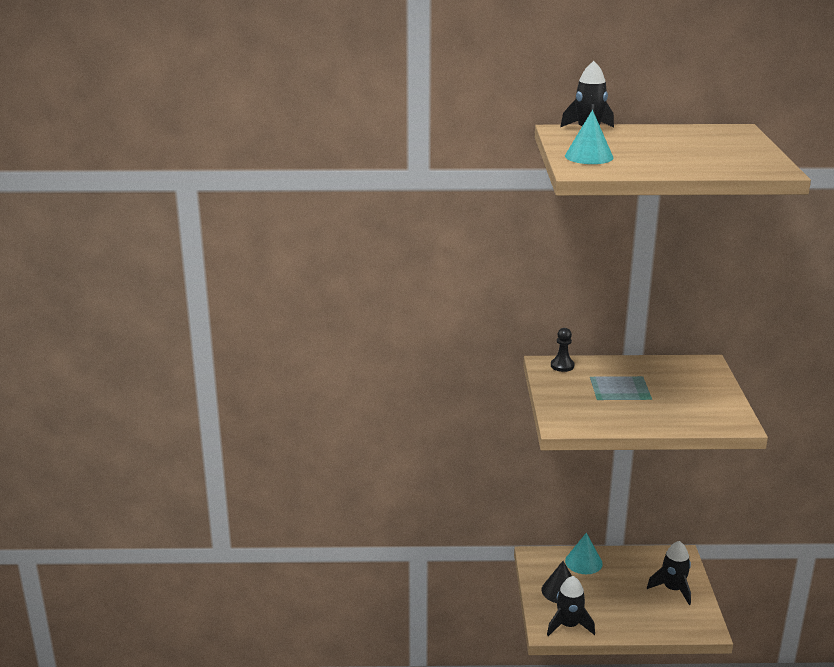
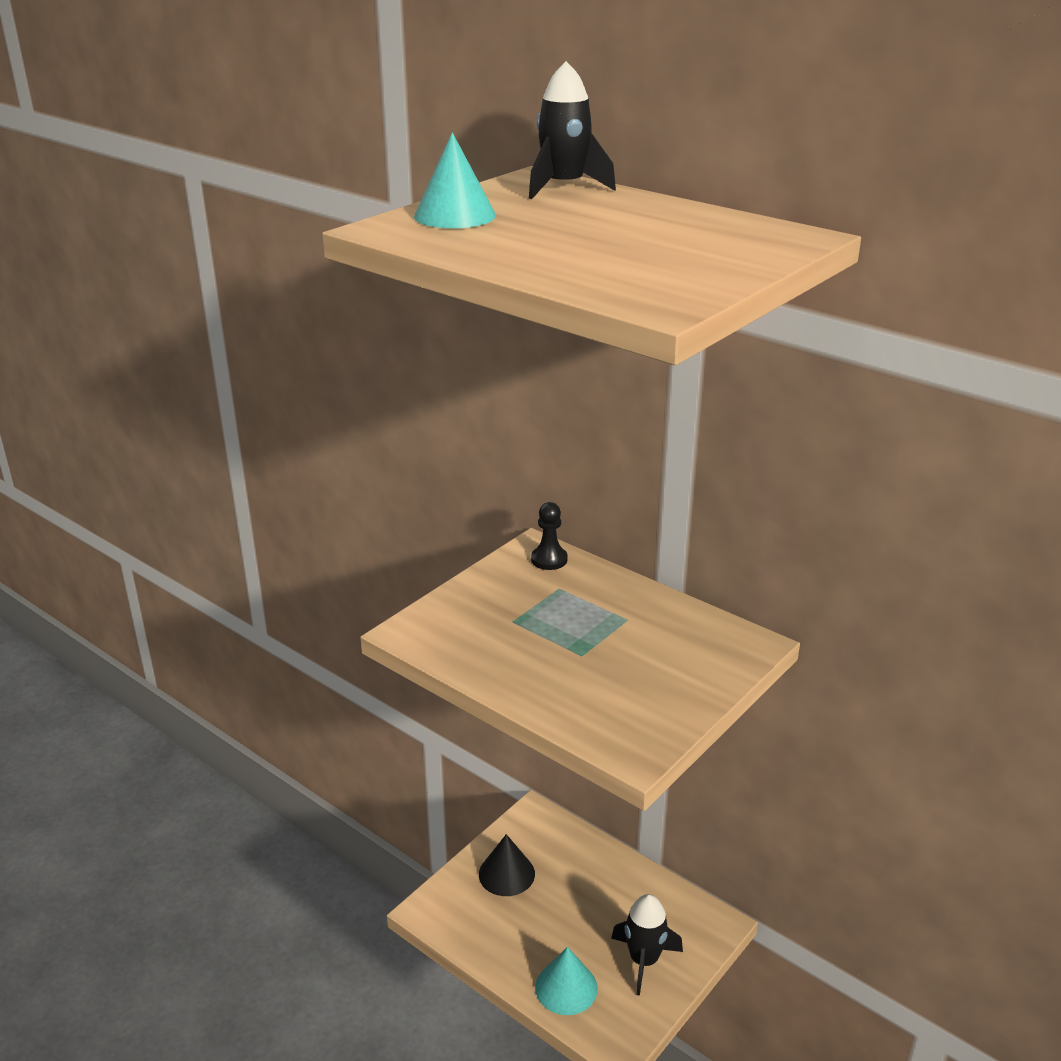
camera: 40 degrees right, 5 degrees up
black rocket [547,576,595,636] -> none
turquoise cone [565,533,603,574] -> turquoise cone moved to [535,947,598,1015]

